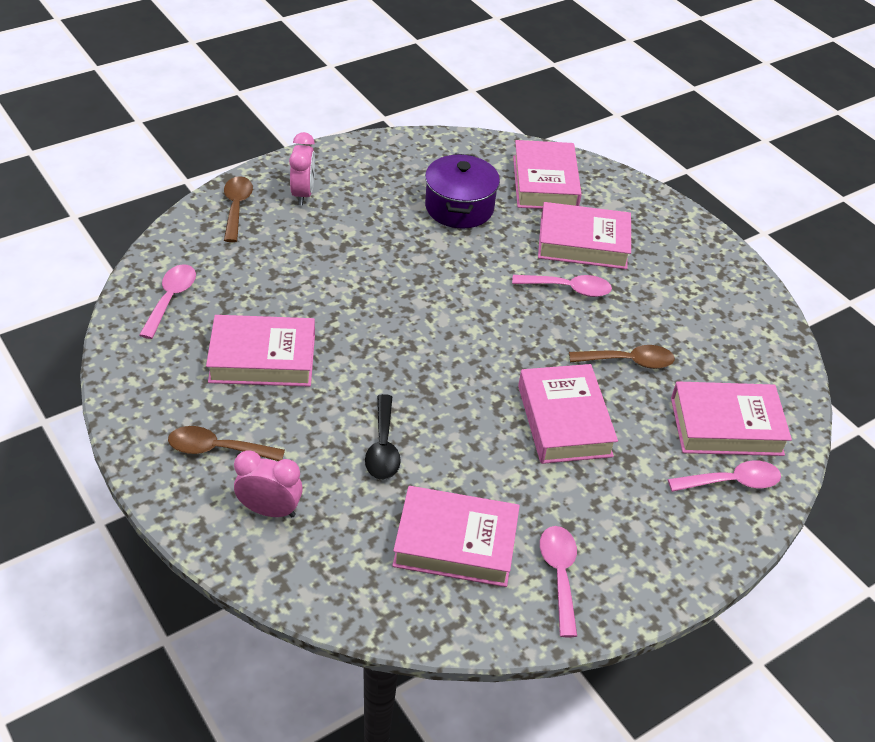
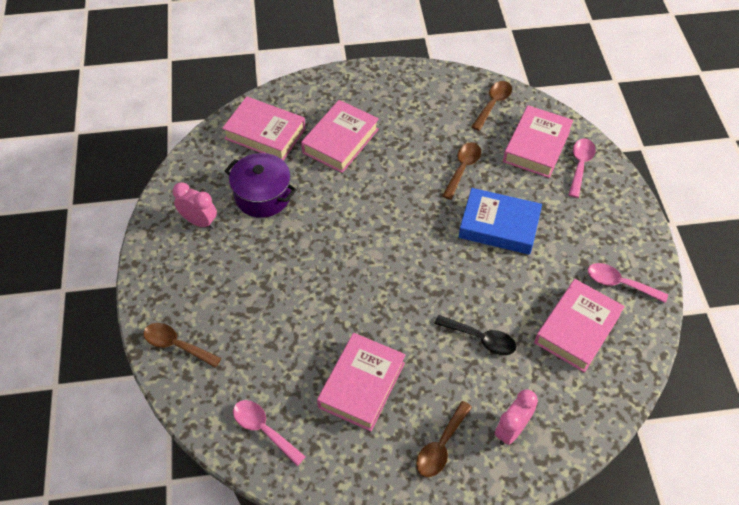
camera: 60 degrees left, 10 degrees up
pink clock [289,132,315,205] -> pink clock moved to [173,182,217,229]
pink spoon [512,275,612,297] -> none
pink book [518,364,618,464] -> blue book [459,188,542,255]
none -> brown spoon [471,81,512,131]

